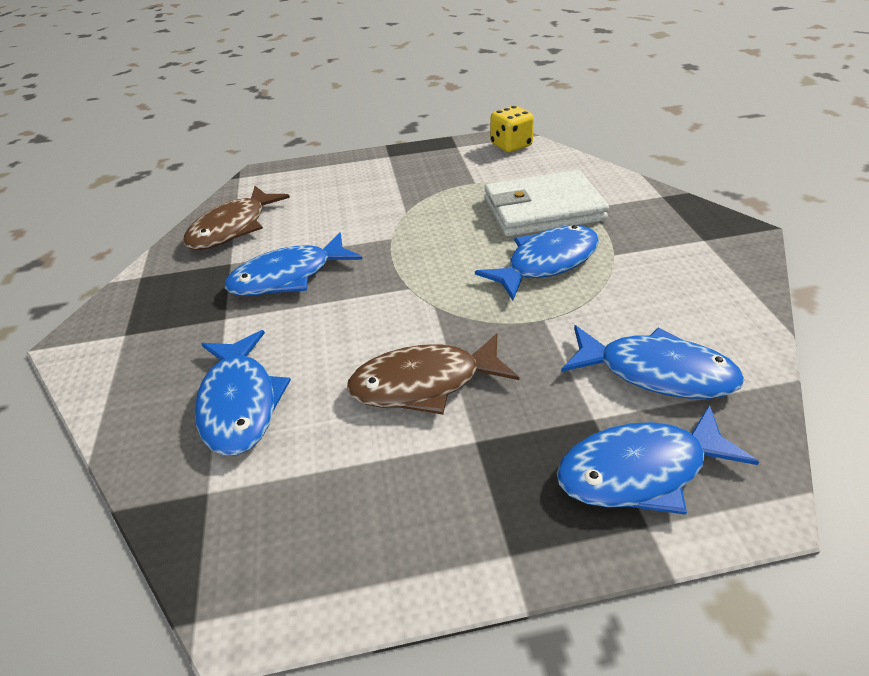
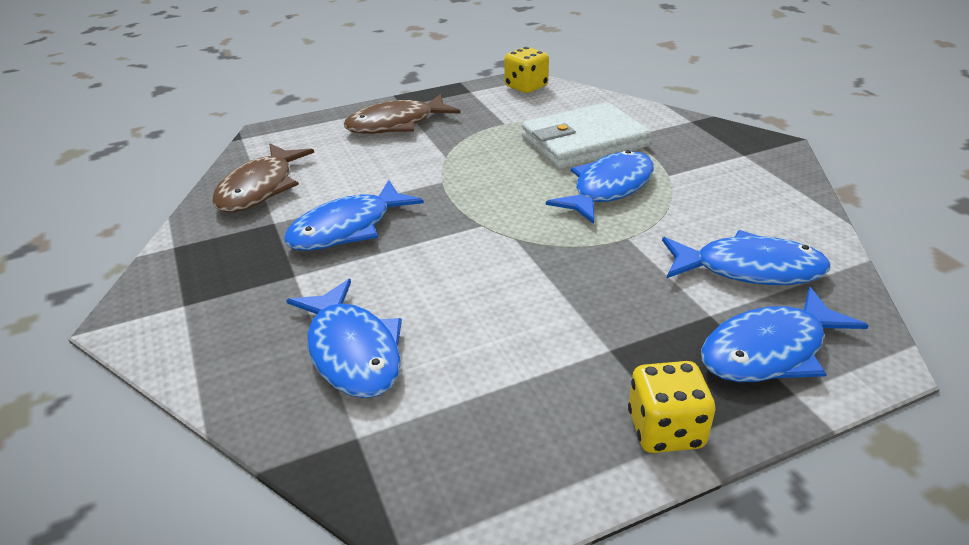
camera: 15 degrees left, 5 degrees down
brown fish [347,333,519,415] -> brown fish moved to [344,94,461,134]
none -> yellow dice [628,361,715,453]

